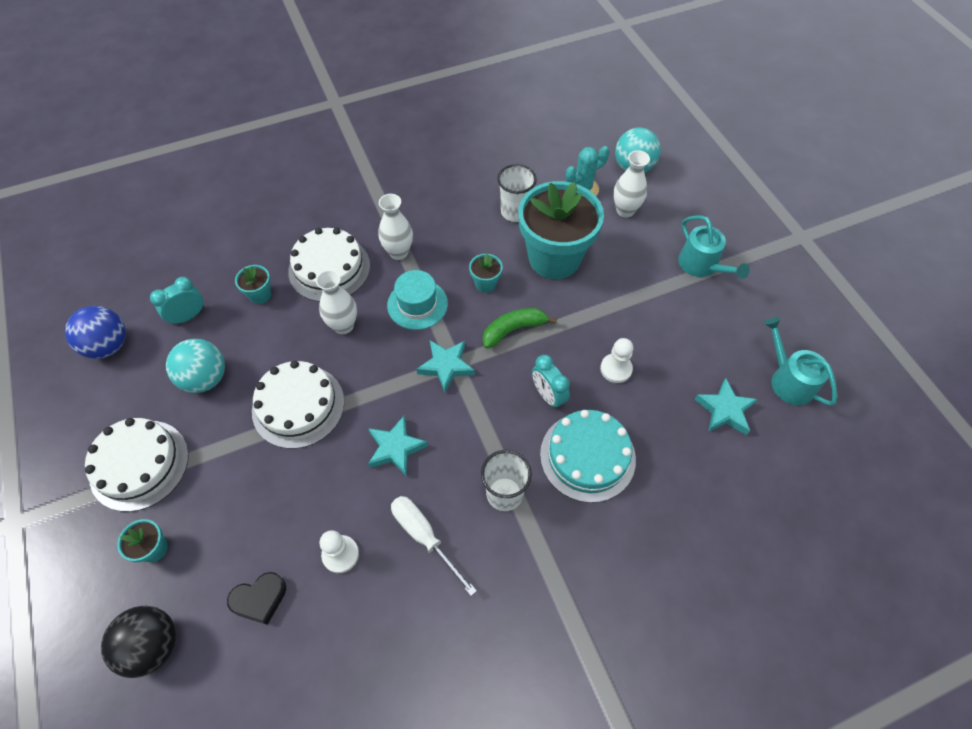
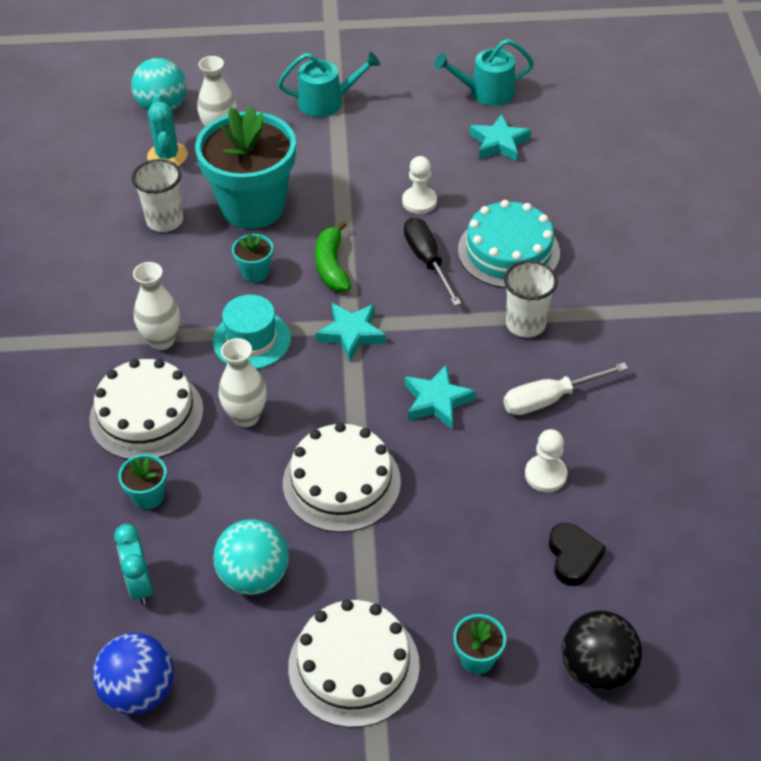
camera: 70 degrees left, 10 degrees down
turquoise clock [532,355,570,409] -> black screwdriver [404,218,461,306]

